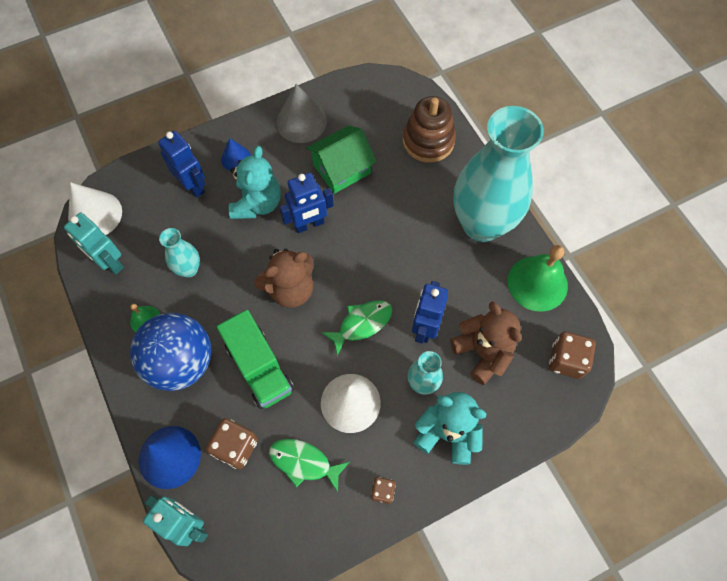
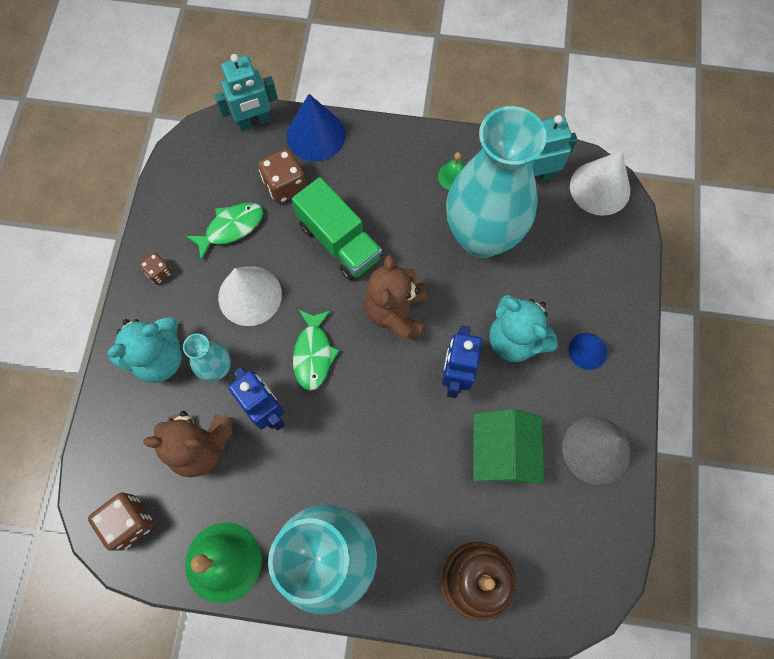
camera: 125 degrees right, 5 degrees up
blue ball [130,313,211,391] -> none
blue robot [158,131,205,198] -> none
turquoise vase [159,228,200,278] -> turquoise vase [446,106,547,258], size x2.31
green truck [217,310,294,409] -> green truck turned 135 degrees counterclockwise [292,177,382,281]

